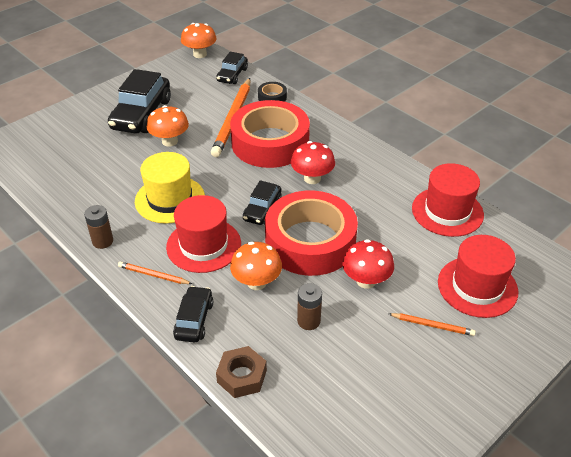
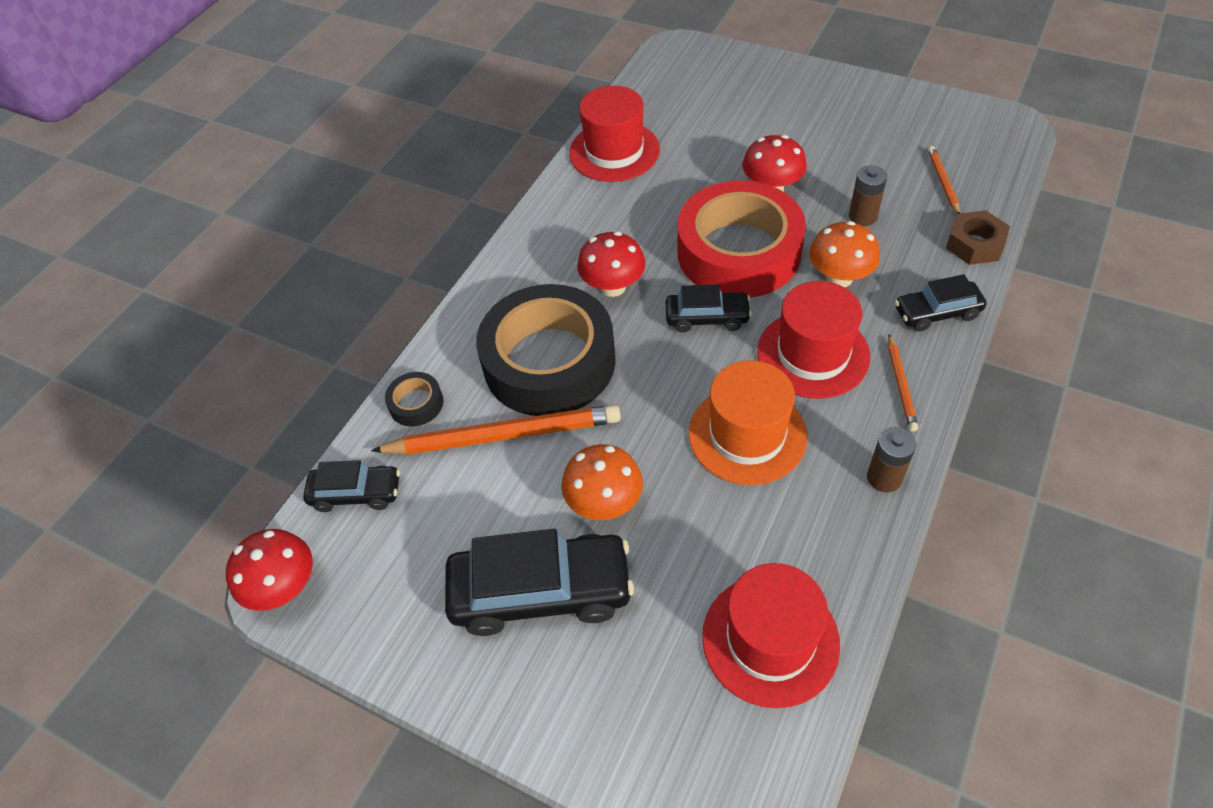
camera: 105 degrees left, 10 degrees up
yellow hat [135,152,205,224] -> orange hat [689,360,807,485]
orange mushroom [181,23,216,58] -> red mushroom [226,529,313,611]
red tape [230,100,310,168] -> black tape [476,284,616,416]
orange pencil [389,313,476,336] -> orange pencil moved to [928,146,960,214]
red hat [438,235,519,318] -> red hat moved to [702,563,840,708]

